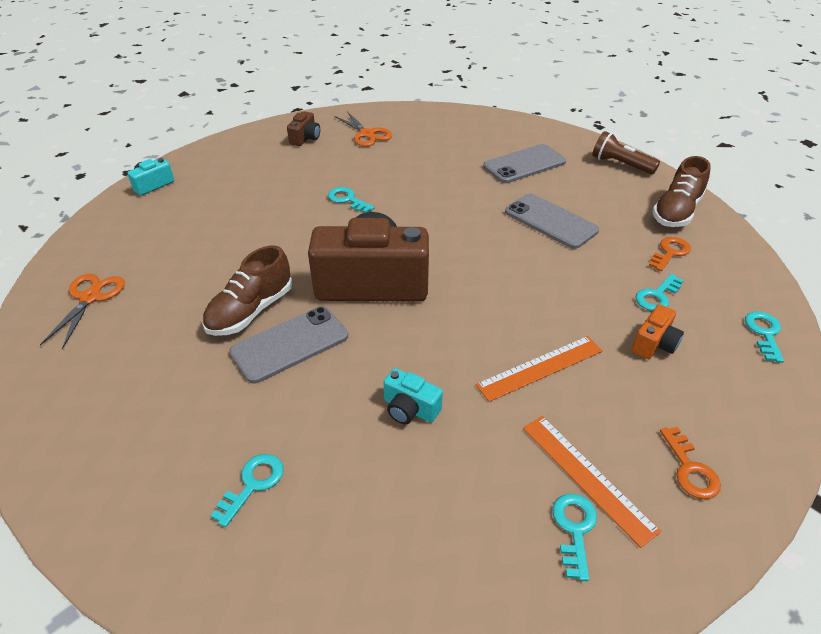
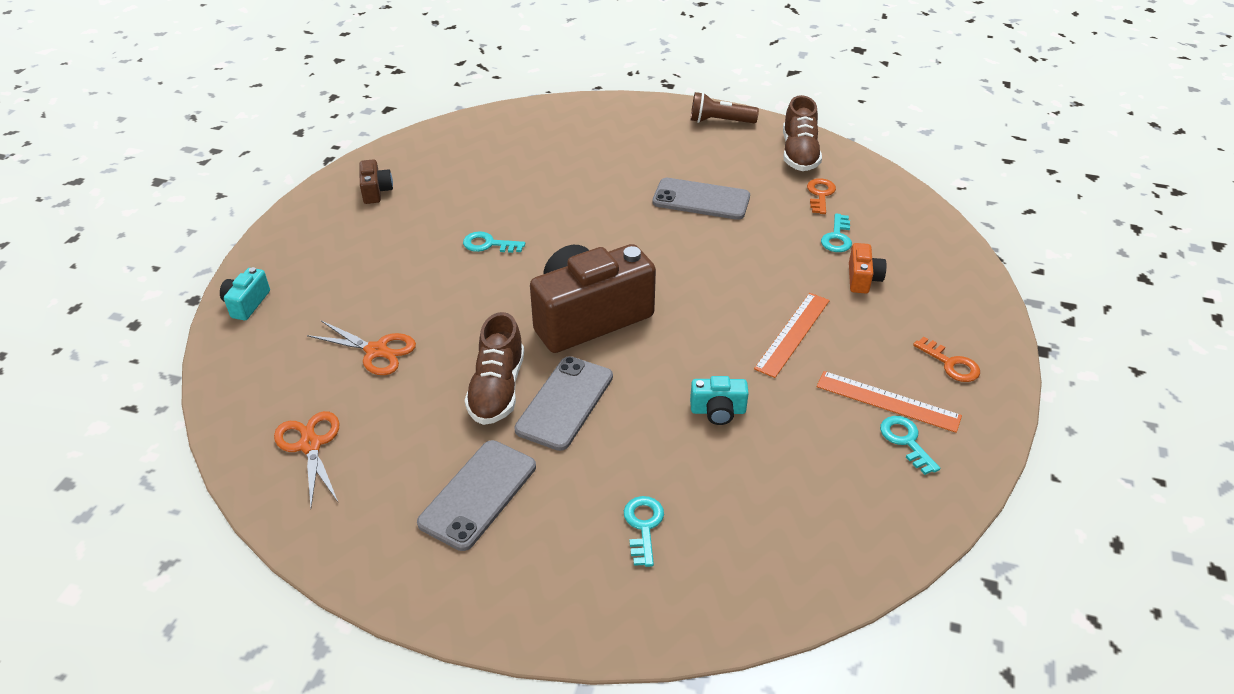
camera: 30 degrees left, 0 degrees up
orange scissors [334,111,392,147] -> orange scissors moved to [307,321,416,375]
grey phone [483,144,566,183] -> grey phone moved to [417,440,536,551]
turquoise key [745,311,784,363] -> none

